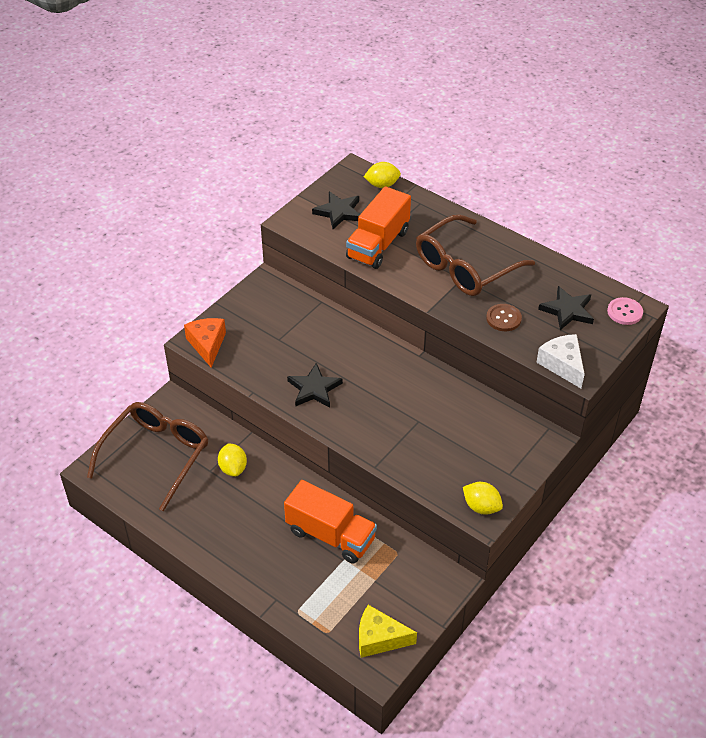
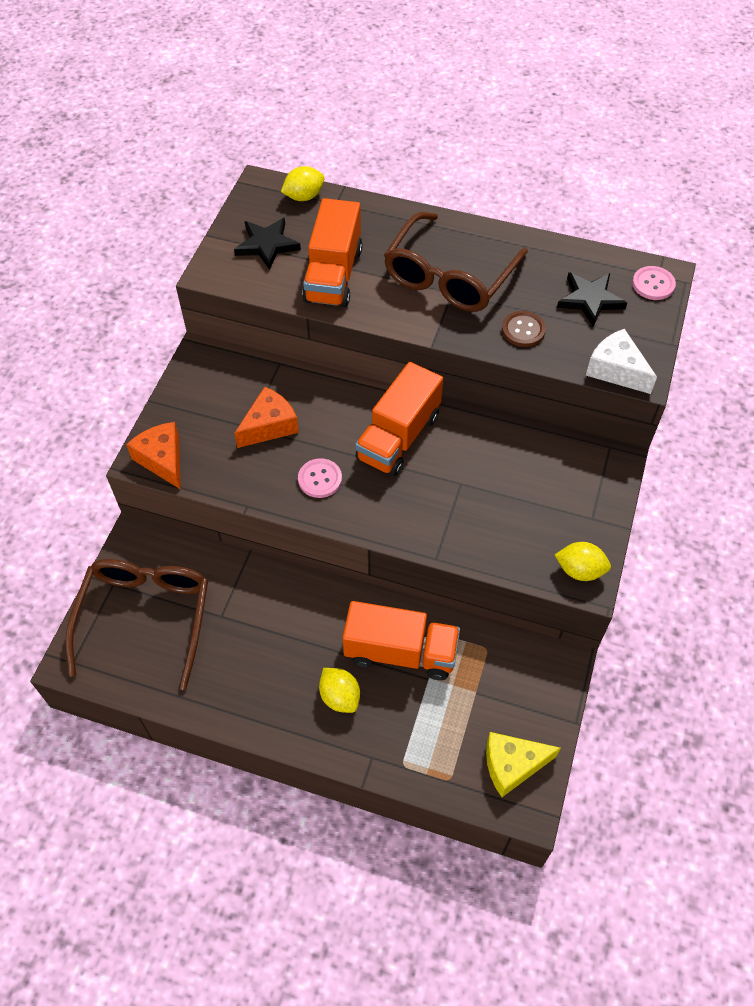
camera: 20 degrees left, 10 degrees up
yellow lemon [218,443,247,477] -> yellow lemon moved to [319,668,360,713]
black star [287,363,343,408] -> pink button [298,458,342,498]
none -> orange cheese [234,386,299,448]
none -> orange truck [355,362,443,476]

